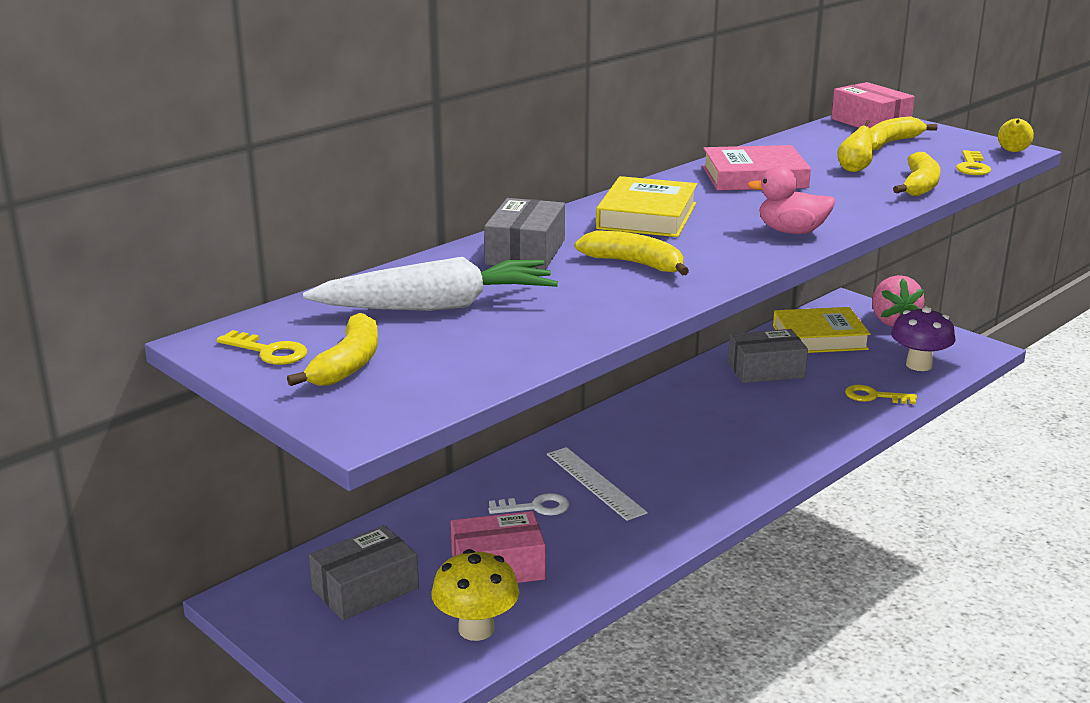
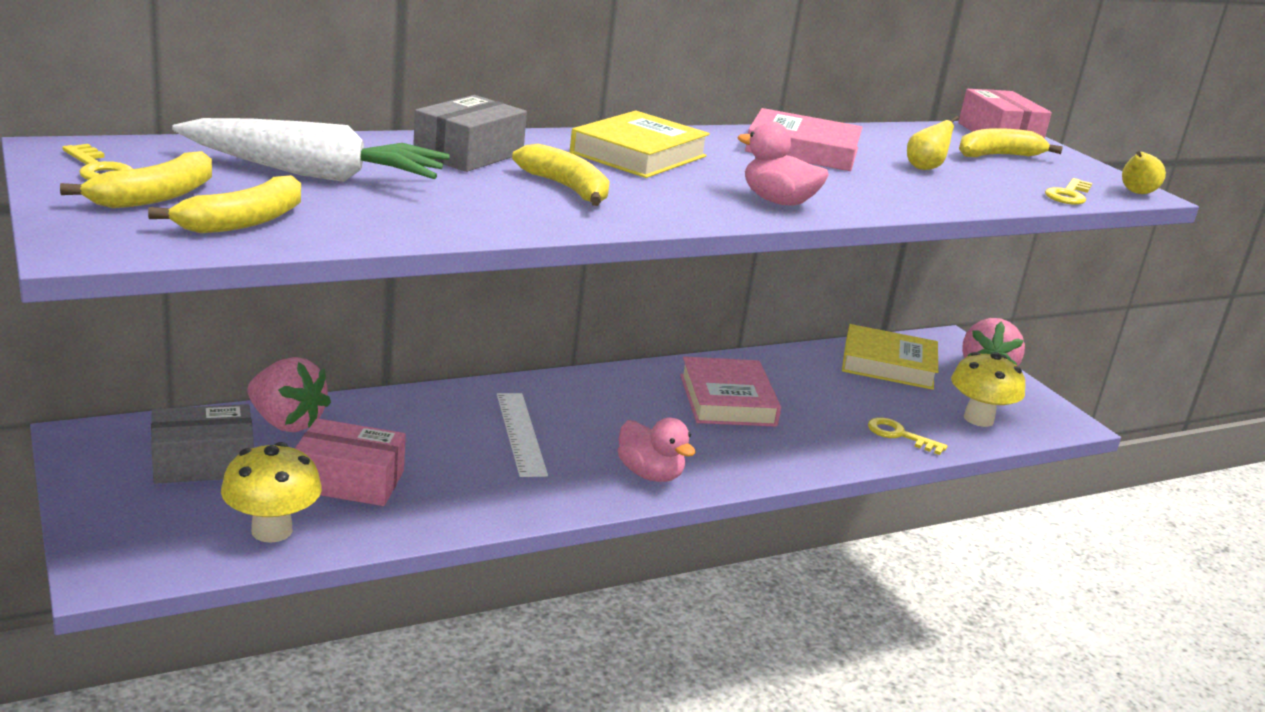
camera: 15 degrees right, 0 degrees up
white key [489,493,569,516] -> none
grey box [728,329,808,383] -> none
purple mushroom [891,307,955,371] -> yellow mushroom [951,352,1025,427]
yellow banana [893,152,940,196] -> yellow banana moved to [148,175,301,233]
none -> pink strawberry [247,357,331,432]
none -> pink duck [618,418,696,482]
none -> pink book [680,356,781,427]

